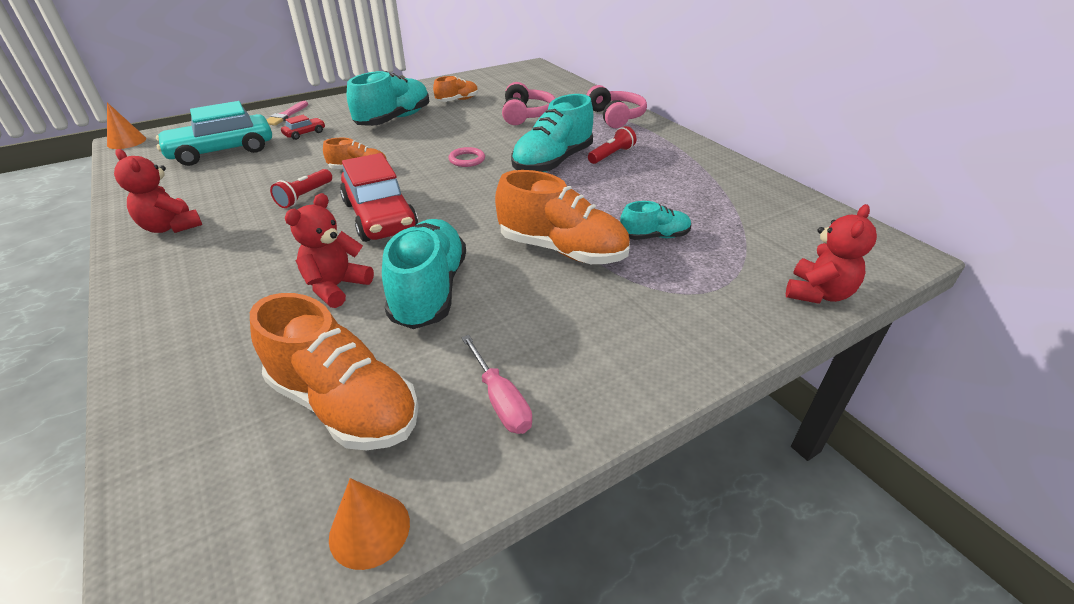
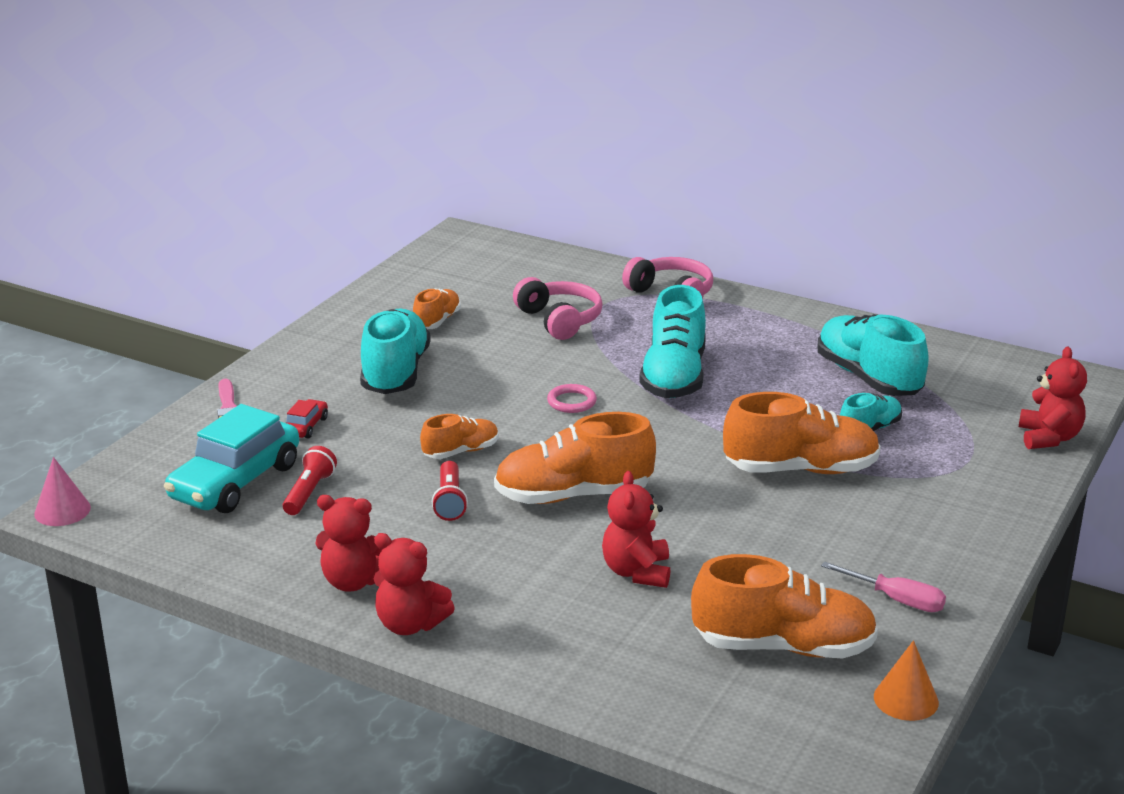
camera: 30 degrees left, 10 degrees down
orange cone [107,102,146,149] -> pink cone [34,457,91,526]
red car [340,153,418,242] -> orange shoe [494,412,656,504]
turquoise shoe [382,219,466,329] -> turquoise shoe moved to [818,314,929,396]
red flashlight [588,126,636,164] -> red flashlight moved to [283,446,337,515]
none -> red teddy bear [374,533,455,635]

